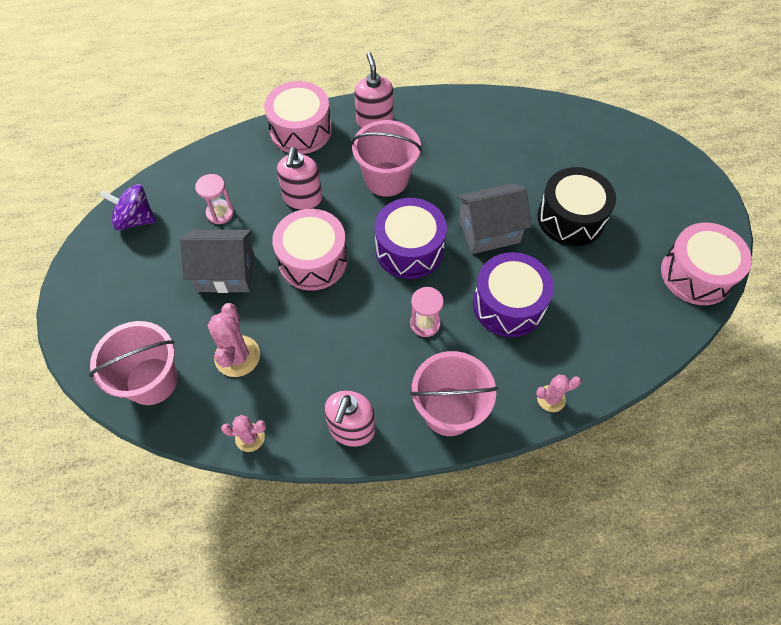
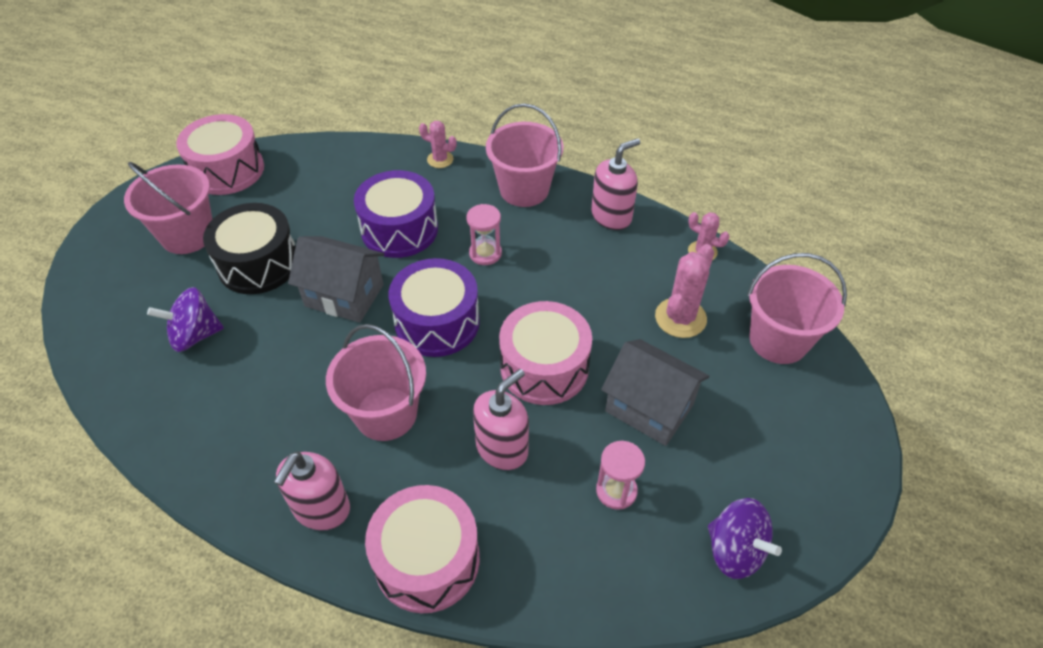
camera: 145 degrees left, 10 degrees down
none -> pink bucket [124,162,212,254]
none -> purple spinning top [147,287,224,352]

